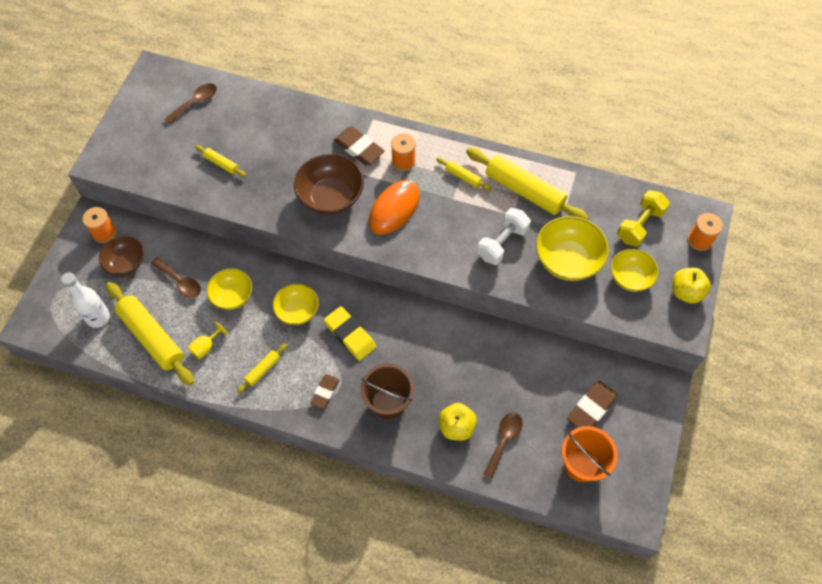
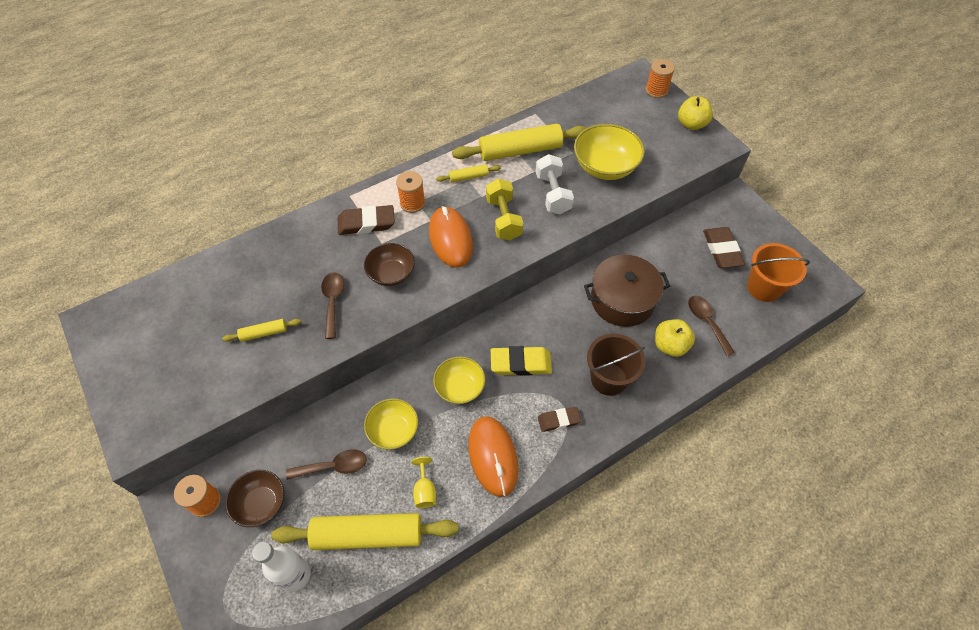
camera: 50 degrees left, 5 degrees down
brown spoon [165,83,217,124] -> brown spoon moved to [321,272,344,339]
yellow rolling pin [237,343,287,394] -> orange mouse [468,416,518,497]
brown bowl [294,154,364,215] -> brown bowl [364,243,415,286], size x0.65
brown eraser [310,374,339,409] -> brown eraser turned 75 degrees counterclockwise [538,407,581,432]
yellow bowl [611,249,659,292] -> none
yellow dumbbell [617,190,670,247] -> yellow dumbbell moved to [486,179,523,240]
none -> brown pot [584,254,670,327]

